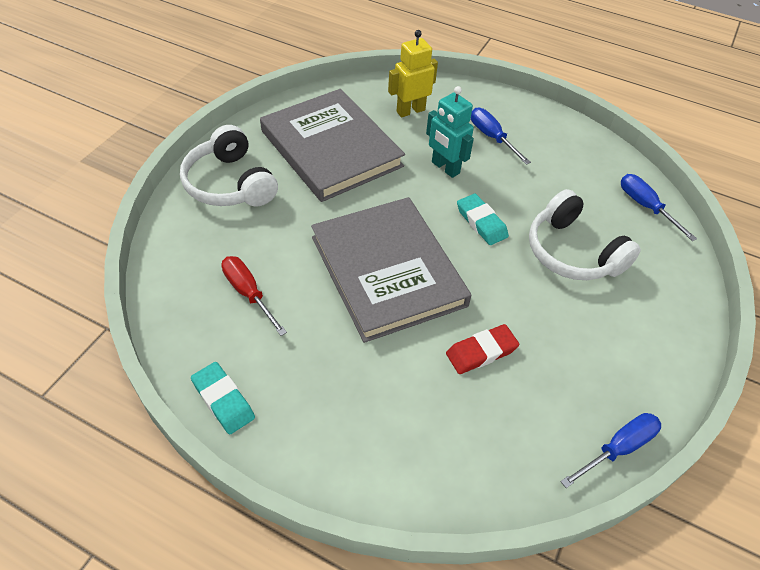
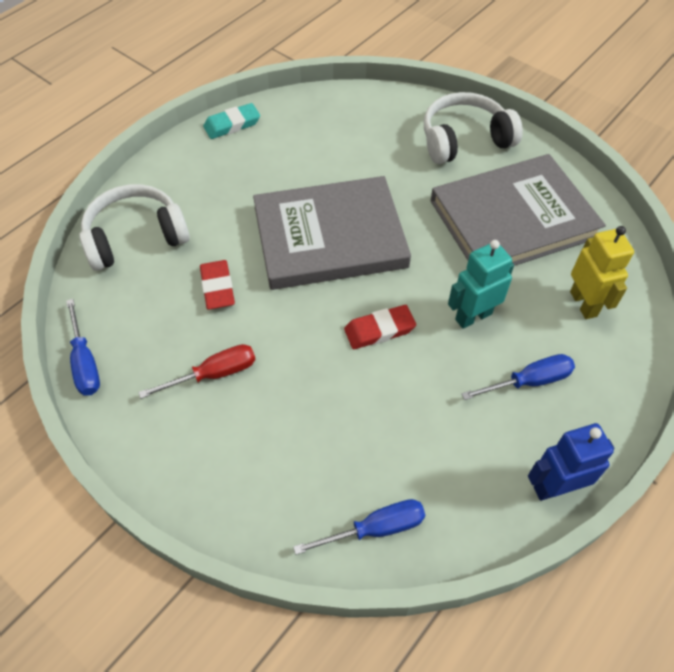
camera: 105 degrees right, 5 degrees up
red screwdriver [222,256,287,336] -> red screwdriver moved to [138,344,256,399]
turquoise eraser [457,194,509,245] -> red eraser [344,305,416,349]
white headphones [529,189,641,280] -> white headphones moved to [79,184,190,271]
none -> blue robot [528,423,614,501]

